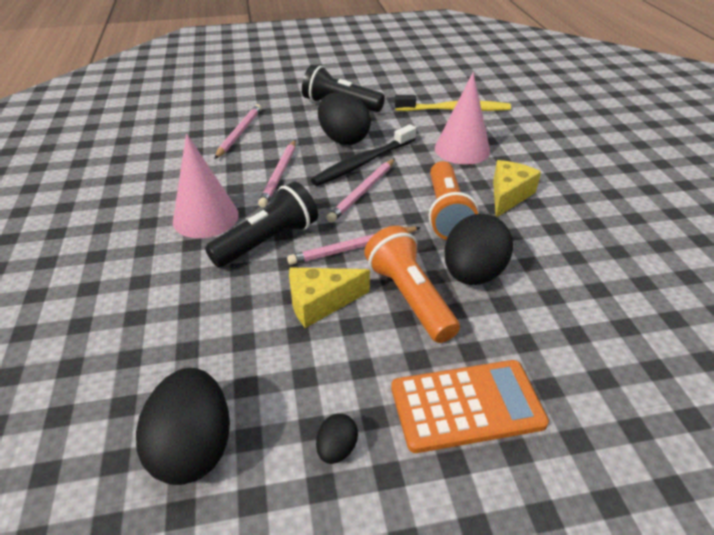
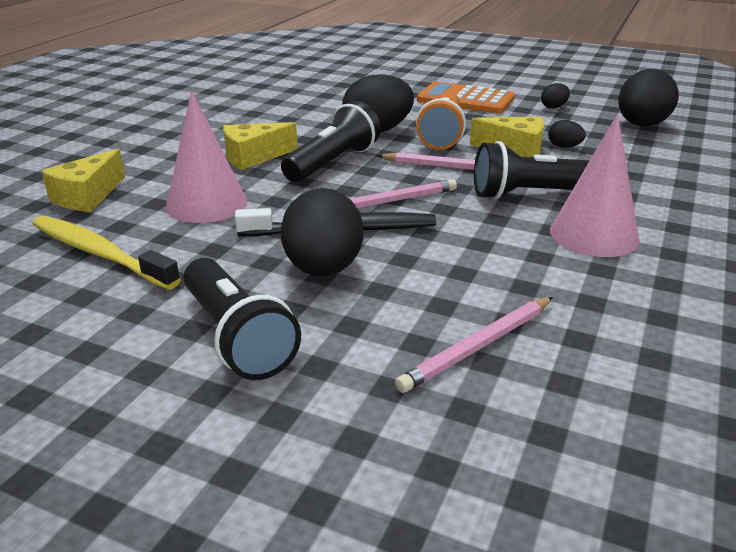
camera: 145 degrees left, 10 degrees down
pink pencil [258,140,296,208] -> none
orange flashlight [429,161,479,240] -> black flashlight [281,101,381,182]
none -> yellow cheese [41,149,125,212]
none -> black egg [548,120,586,148]

